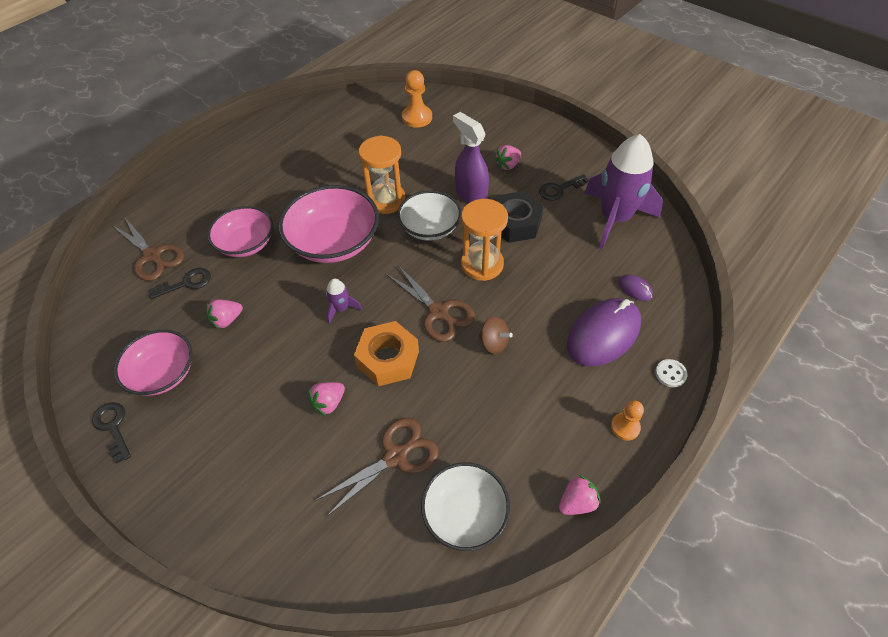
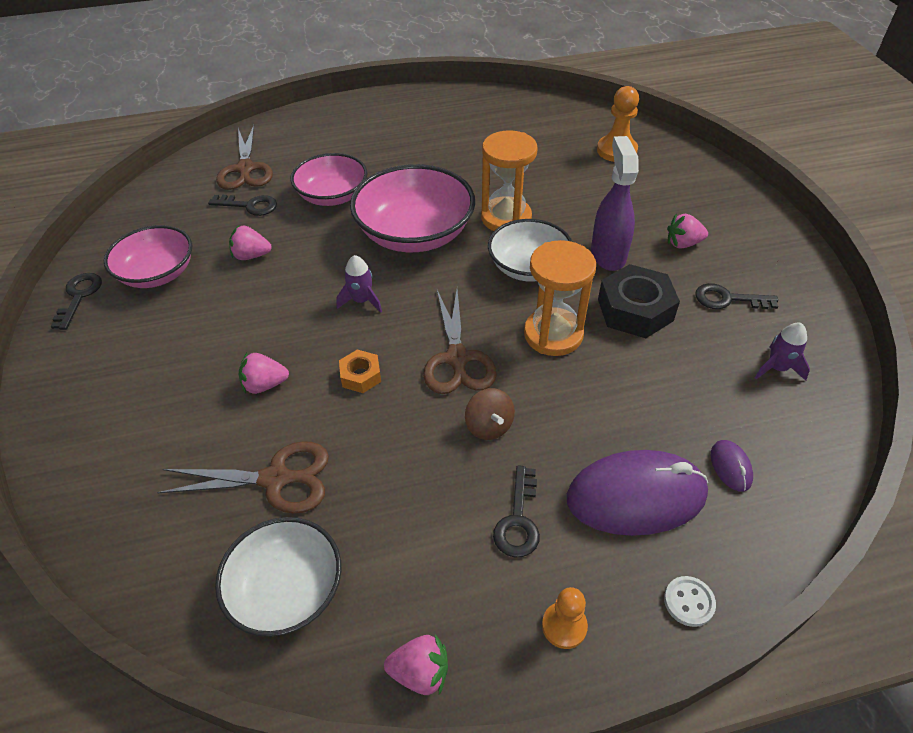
camera: 35 degrees right, 5 degrees down
orange nut [354,321,419,386] -> orange nut [339,350,381,393], size x0.53
purple rocket [584,134,663,249] -> purple rocket [755,323,810,381], size x0.42
none -> black key [493,465,540,558]

